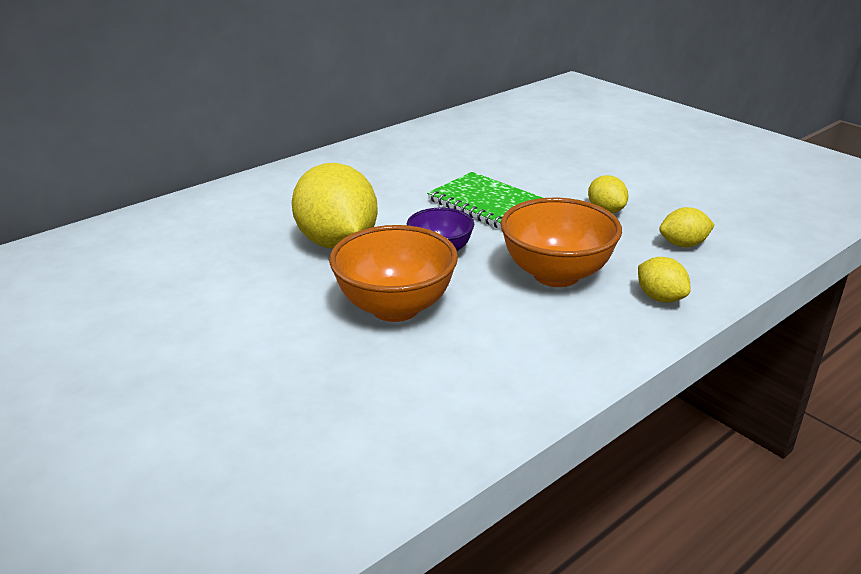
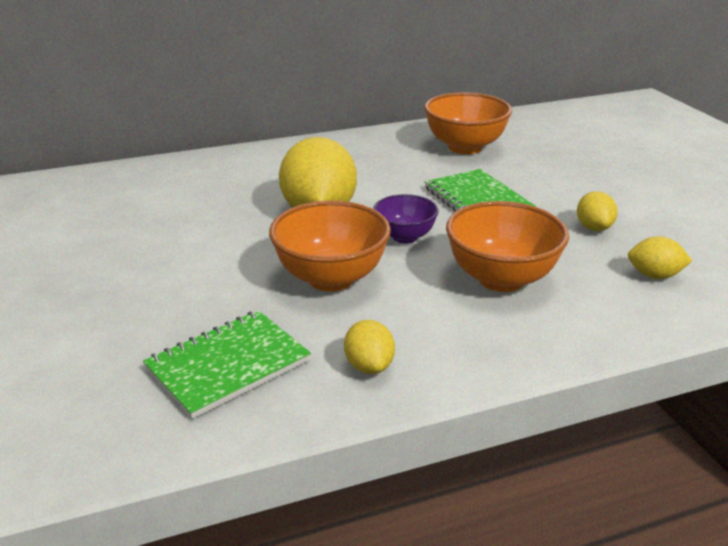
camera: 20 degrees right, 0 degrees up
yellow lemon [638,257,691,303] -> yellow lemon moved to [344,320,395,374]
none -> green notebook [143,310,311,419]
none -> orange bowl [424,92,512,154]

